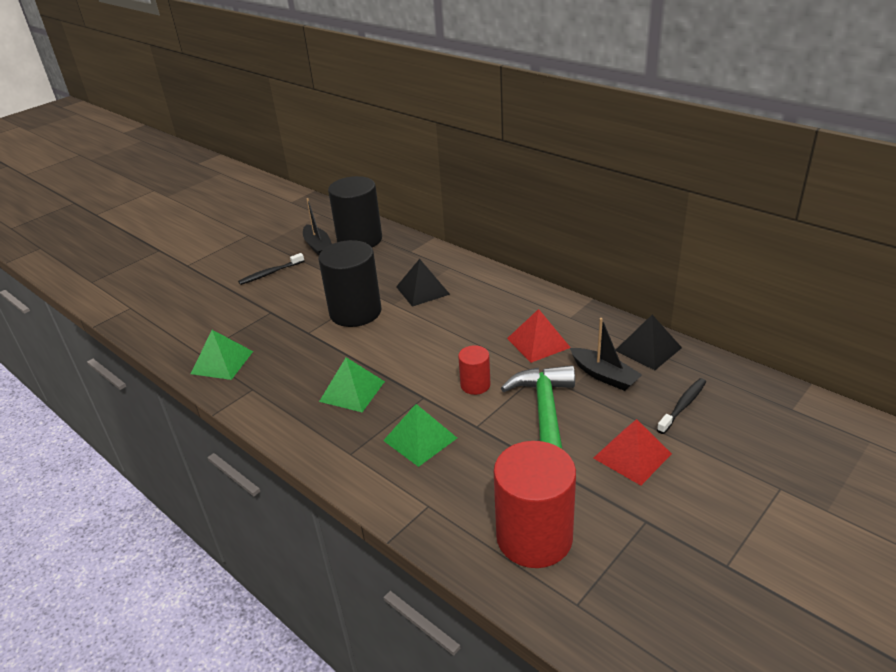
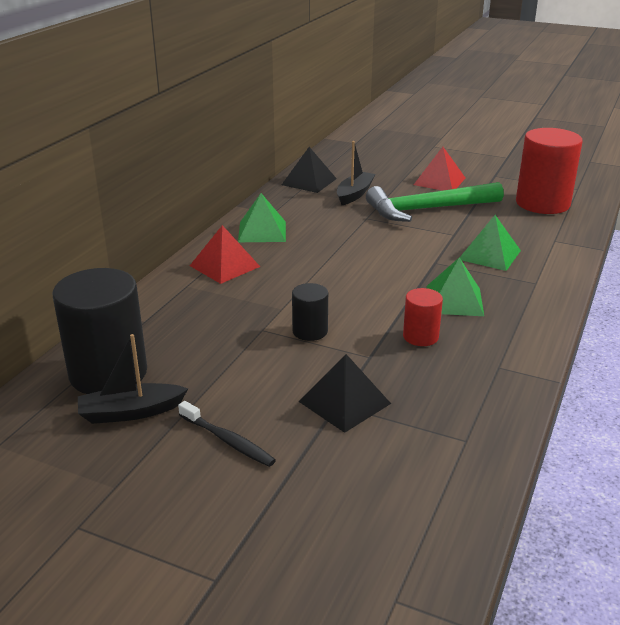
camera: 110 degrees left, 5 degrees down
green pyramid [191,330,253,380] -> green pyramid moved to [238,193,286,242]
black boat [303,198,332,255] -> black boat turned 150 degrees counterclockwise [78,334,188,424]
black cylinder [318,240,381,327] -> black cylinder [292,283,328,341], size x0.50
black pyramid [396,259,450,307] -> black pyramid moved to [298,354,391,433]
red cylinder [458,345,491,395] -> red cylinder moved to [403,288,443,346]
red pyramid [507,309,571,363] -> red pyramid moved to [190,225,260,284]
black toothbrush [657,378,706,434] -> none

